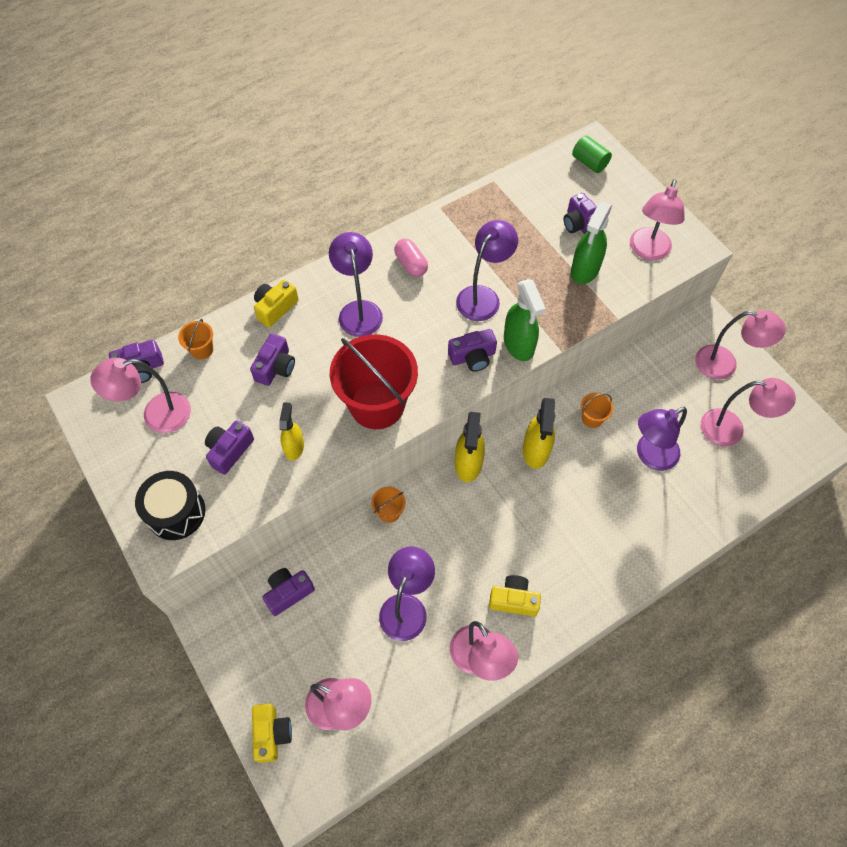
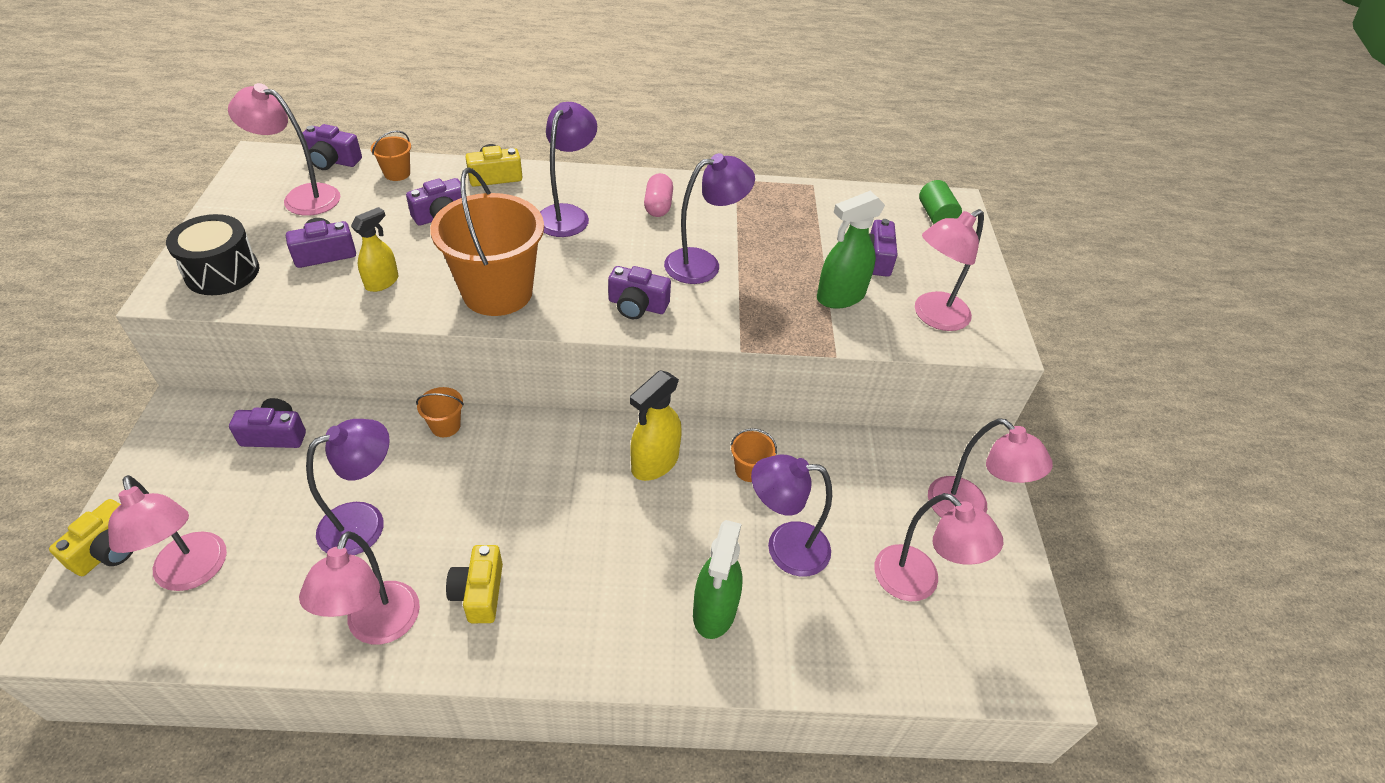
camera: 30 degrees right, 15 degrees down
red bucket [330,334,418,429] -> orange bucket [430,167,544,316]
yellow spray bottle [455,412,485,482] -> none
yellow camera [489,575,541,616] -> yellow camera turned 135 degrees counterclockwise [446,545,503,623]
green spray bottle [504,279,546,361] -> green spray bottle moved to [693,520,742,639]

